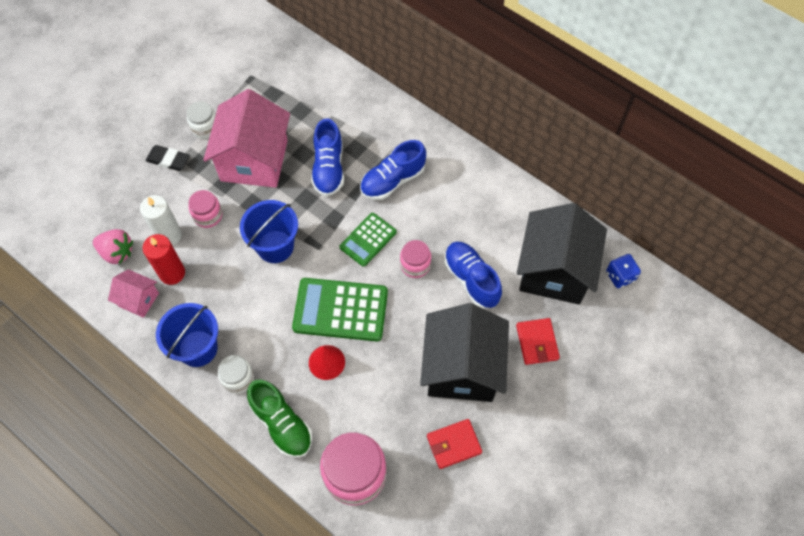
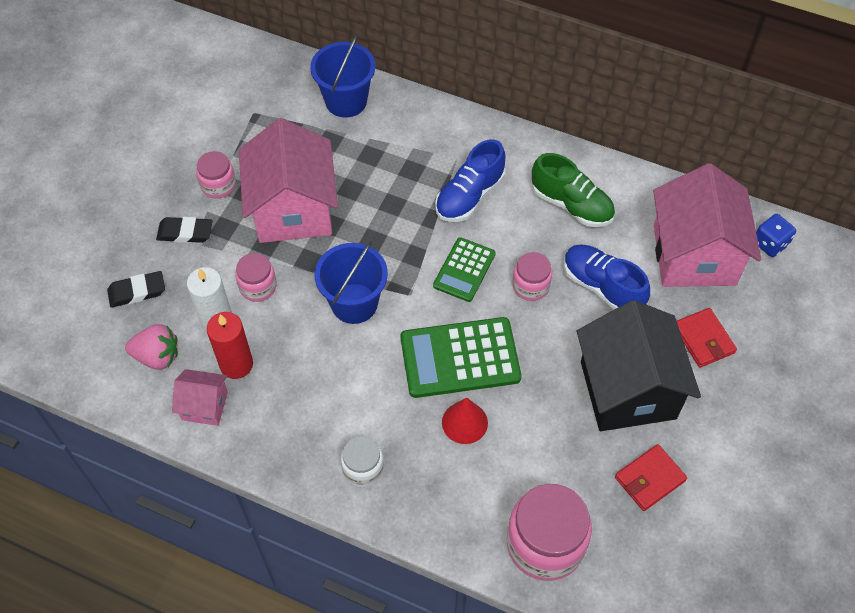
camera: 15 degrees left, 5 degrees down
blue bucket [156,303,218,367] -> blue bucket moved to [310,34,375,117]
white jar [187,101,216,139] -> pink jar [196,151,236,199]
green shoe [247,380,312,458] -> green shoe moved to [532,153,615,227]
blue shoe [311,118,344,196] -> none
black house [517,203,607,305] -> pink house [653,163,761,287]
none -> black eraser [107,271,165,308]

